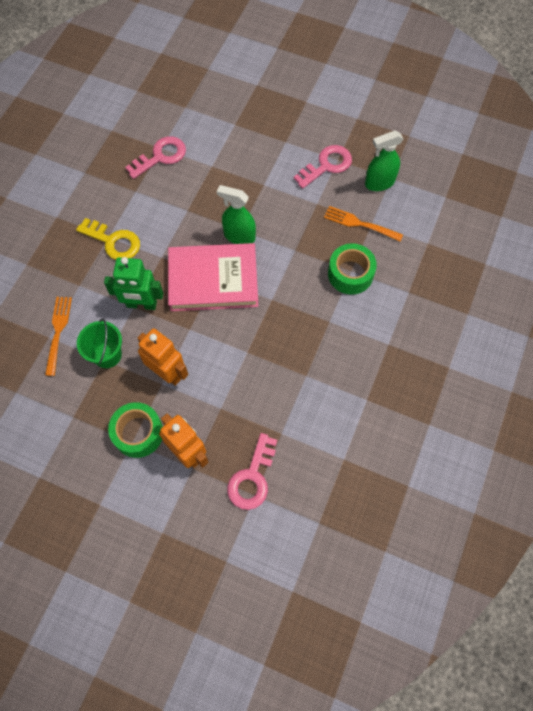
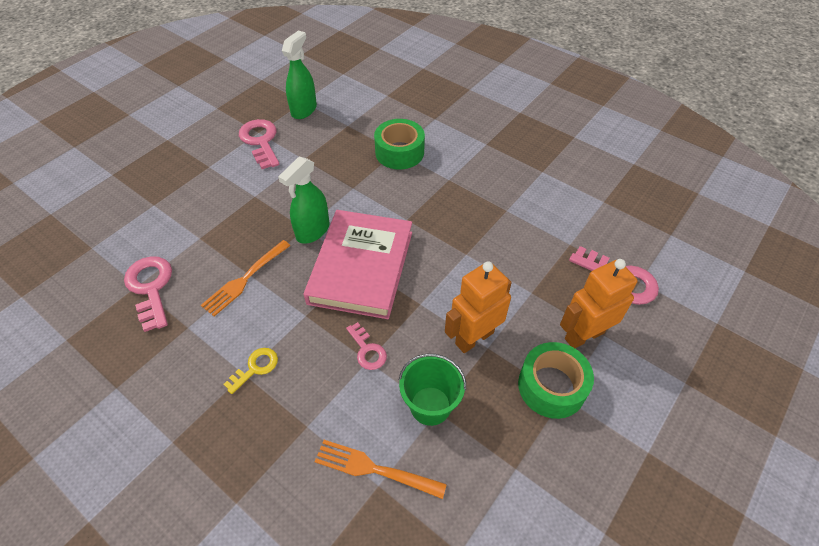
camera: 75 degrees left, 15 degrees down
yellow key [76,218,140,260] -> yellow key [223,348,278,394], size x0.58
green robot [104,257,163,310] -> pink key [346,322,387,370]
orange fork [324,206,403,242] -> orange fork moved to [201,240,291,316]
green spray bottle [365,131,403,191] -> green spray bottle turned 150 degrees counterclockwise [282,30,317,119]

